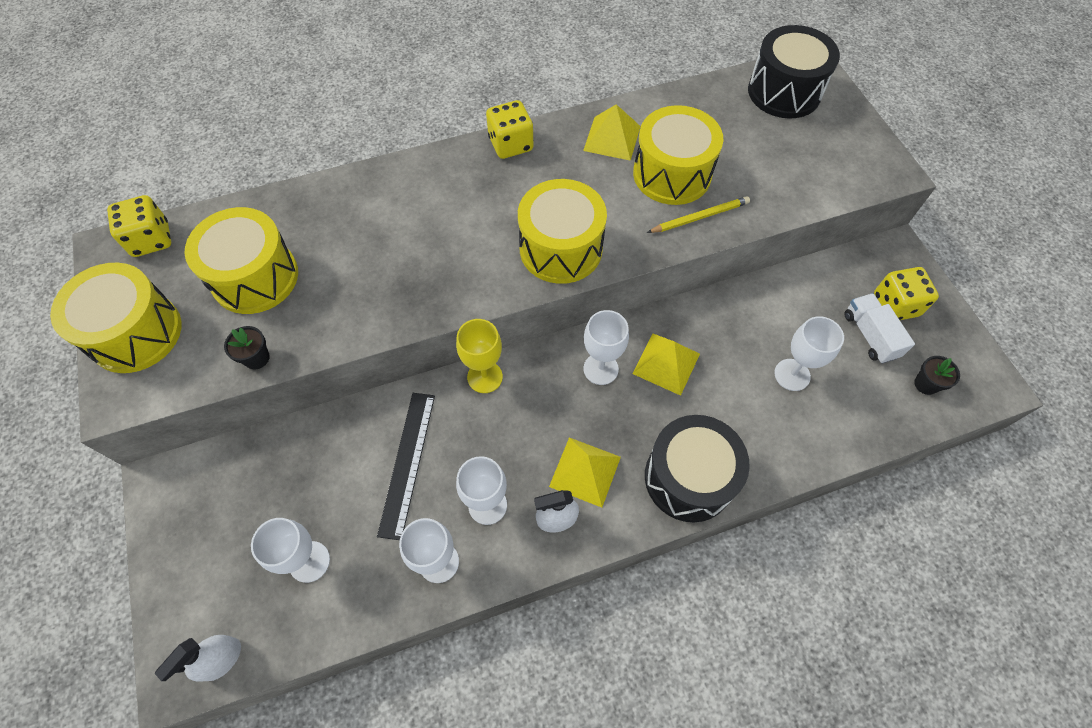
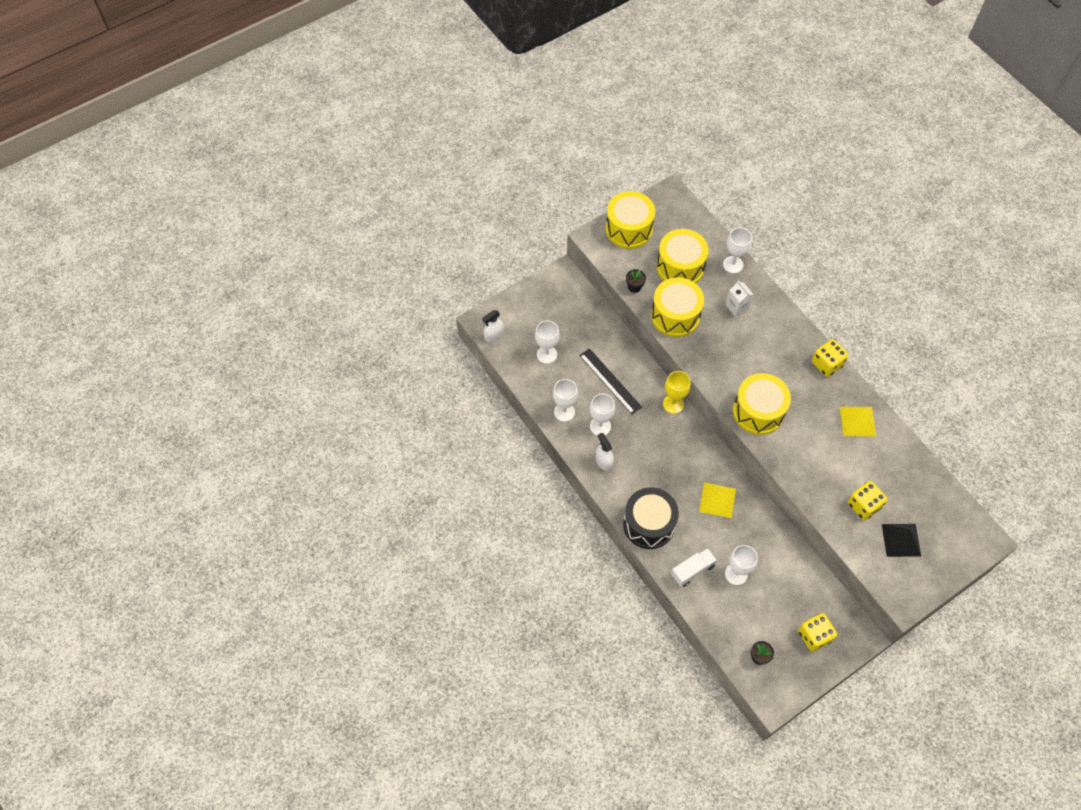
camera: 75 degrees right, 0 degrees up
yellow dice [107,195,171,257] -> yellow dice moved to [848,481,887,520]
white spray bottle [155,635,241,682] -> white spray bottle turned 60 degrees counterclockwise [482,310,504,343]
black ruler [377,393,435,540] -> black ruler turned 60 degrees clockwise [579,348,642,414]
yellow pyramid [549,437,621,508] -> none
white goblet [583,310,629,385] -> white goblet moved to [723,227,752,274]
yellow drum [633,105,723,205] -> yellow drum moved to [651,277,704,337]
yellow pencil [647,196,750,233] -> none
black drum [748,25,840,118] -> none
white truck [844,293,915,364] -> white truck moved to [671,548,717,587]
none -> white carton [726,280,754,317]
none -> black pyramid [882,524,921,557]

